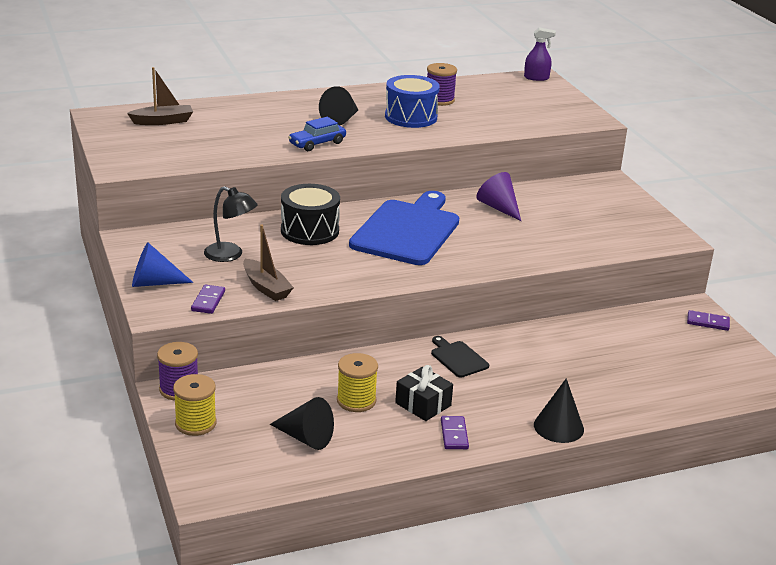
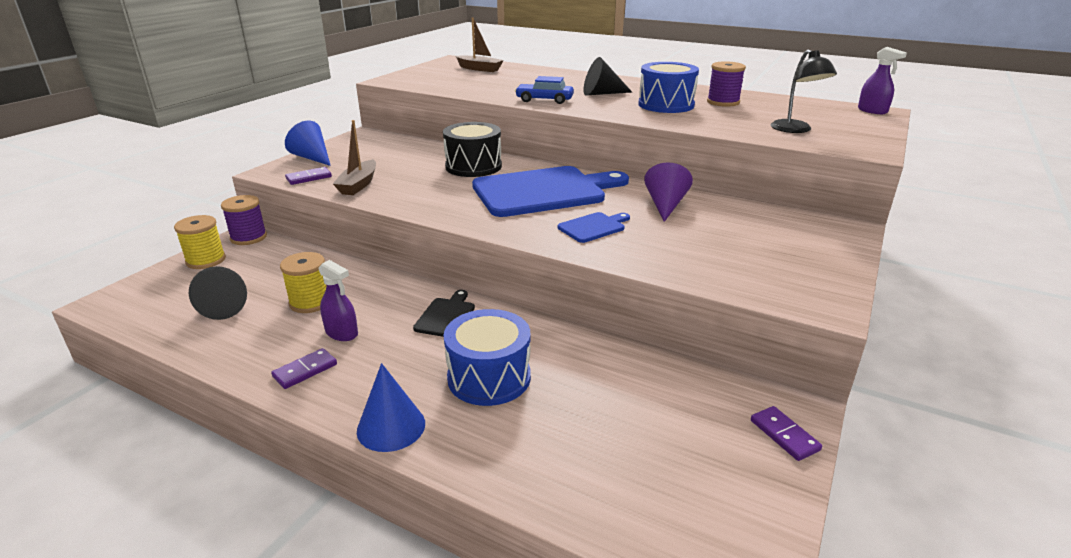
camera: 50 degrees right, 0 degrees up
black lamp [204,186,258,262] -> black lamp moved to [771,50,837,133]
black gift [395,365,453,421] -> purple spray bottle [319,260,358,341]
black cone [534,378,584,443] -> blue cone [357,363,425,452]
none -> blue drum [444,309,531,406]
none -> blue cutting board [558,212,630,243]

